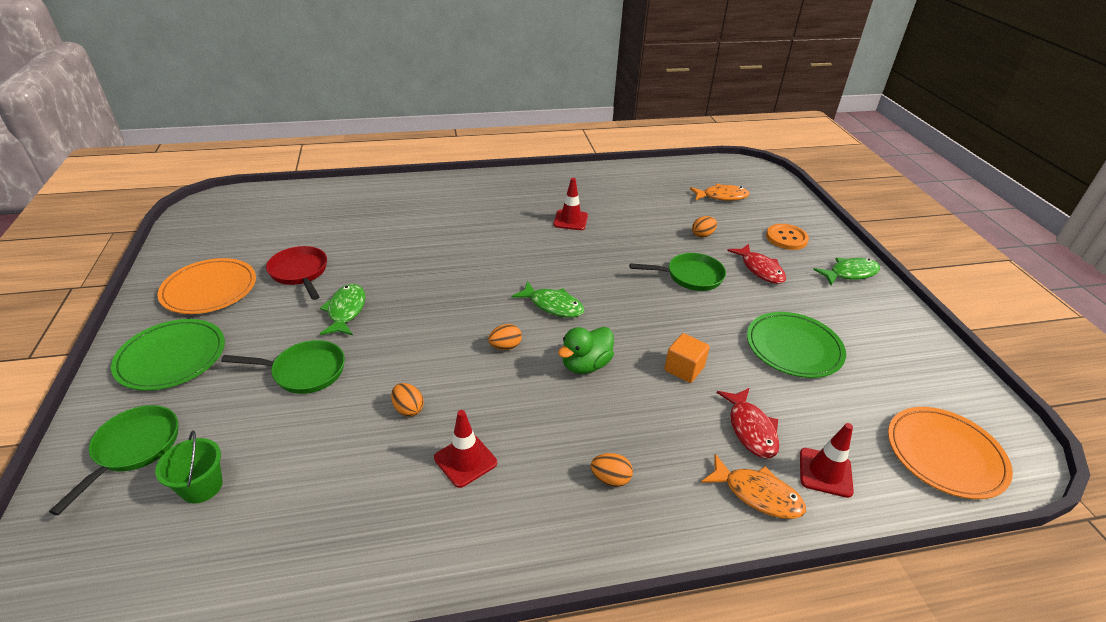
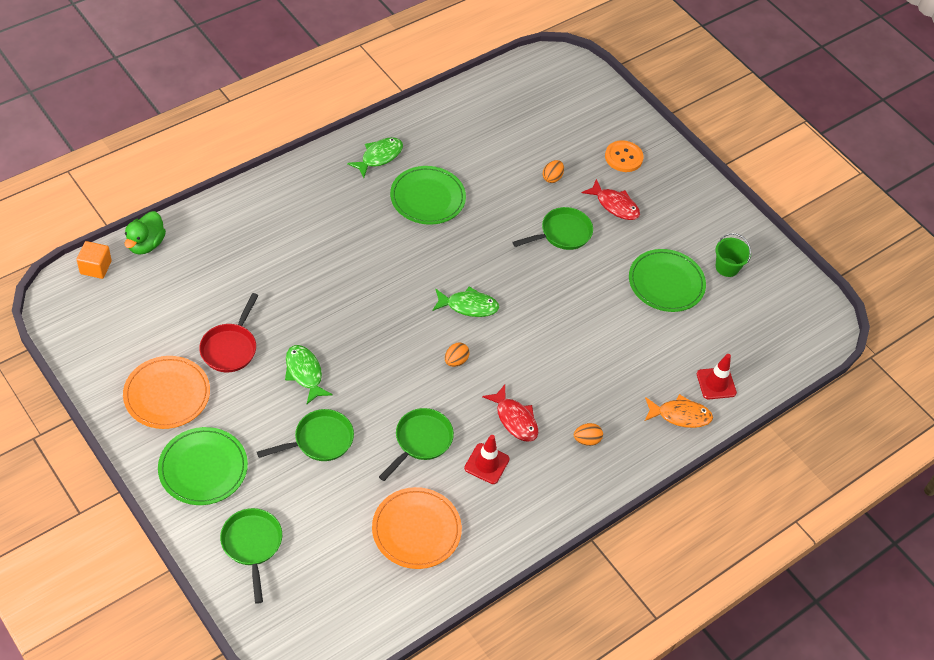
camera: 30 degrees left, 15 degrees up
green bucket [155,430,223,503] -> green bucket moved to [715,233,751,277]
red pan [266,246,327,300] -> red pan turned 105 degrees counterclockwise [199,293,259,373]
orange egg [391,383,424,417] -> green pan [379,408,454,481]
red traffic cone [553,178,588,230] -> green plate [390,166,466,224]
green duck [558,327,614,374] -> green duck moved to [124,211,166,255]
orange cube [664,333,710,383] -> orange cube moved to [77,241,112,279]
orange fish [690,184,750,201] -> none
red fish [717,388,779,459] -> red fish moved to [482,385,538,442]
green fish [813,258,880,285] -> green fish moved to [347,137,403,178]
orange plate [888,407,1013,499] -> orange plate moved to [372,487,462,569]

